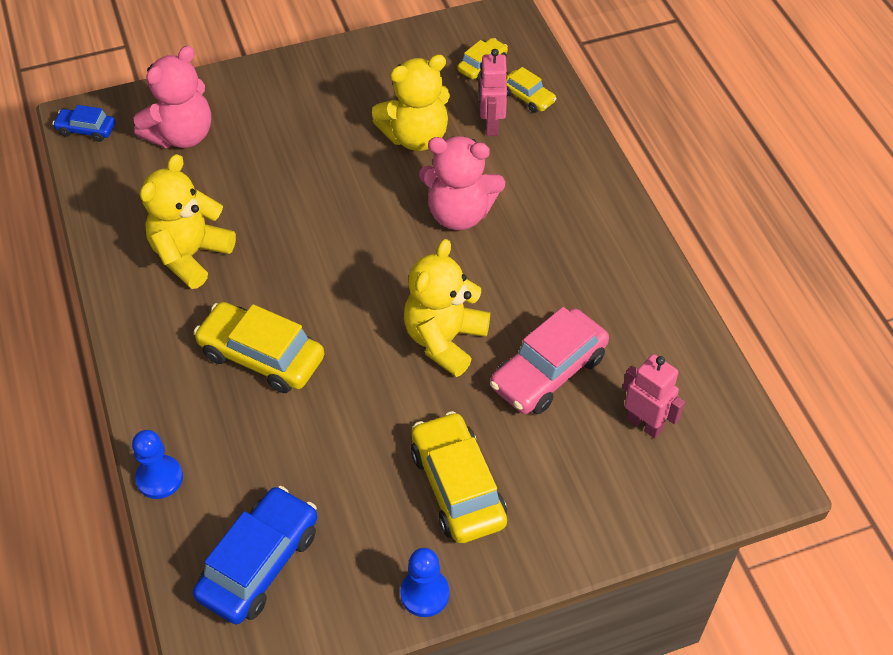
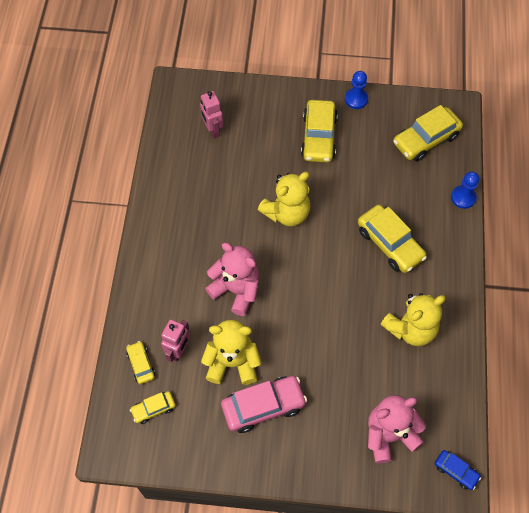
camera: 155 degrees left, 10 degrees up
blue car [193,486,318,624] -> yellow car [393,105,463,161]
pink car [490,307,609,414] -> pink car moved to [221,376,307,433]

